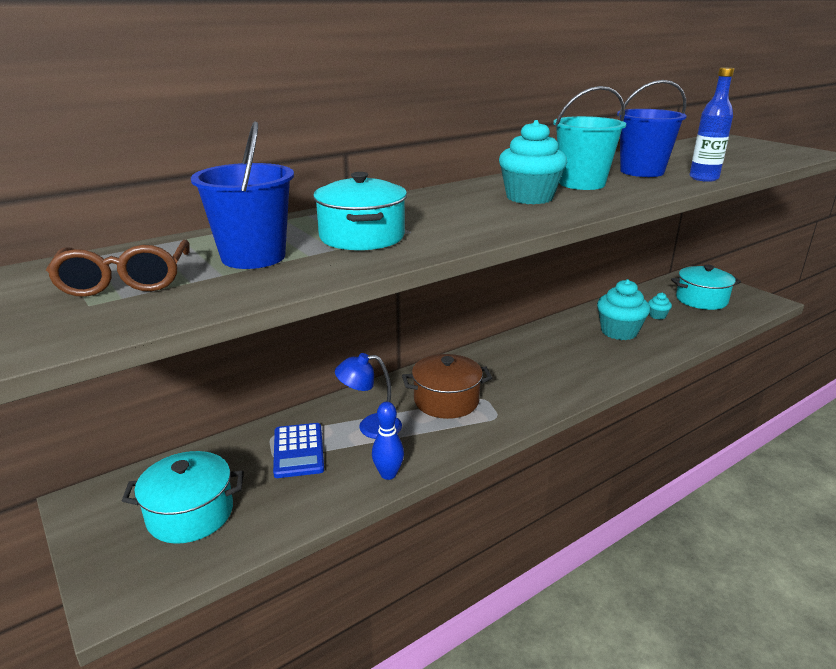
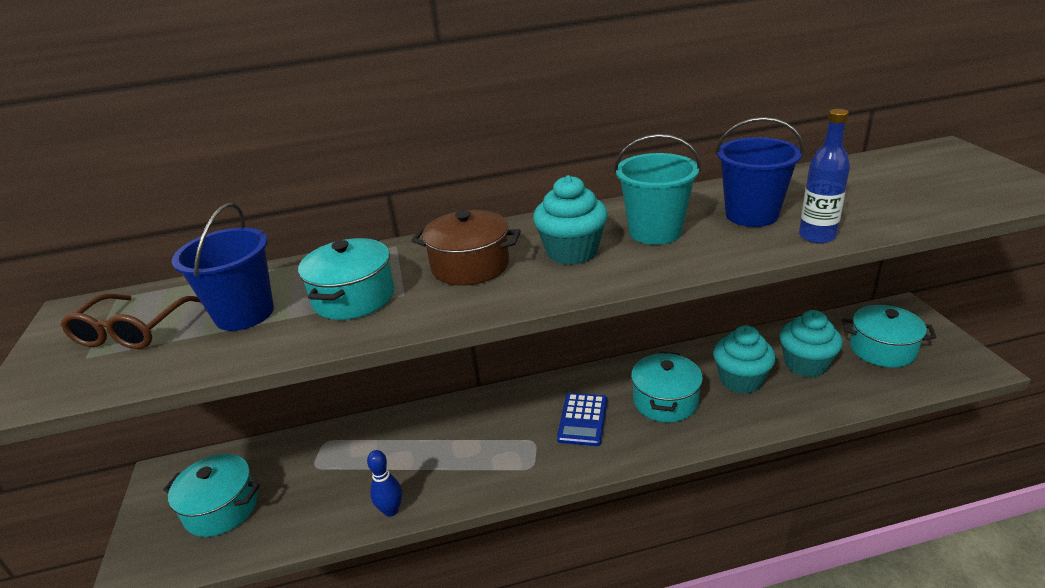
camera: 25 degrees right, 5 degrees up
blue calculator [273,423,324,478] -> blue calculator moved to [557,393,607,446]
blue lamp [335,353,402,439] -> none
brown pot [402,354,492,419] -> brown pot moved to [412,210,521,286]
turquoise cupcake [648,293,672,319] -> turquoise cupcake [780,310,843,377], size x2.11
none -> turquoise pot [631,352,703,422]

